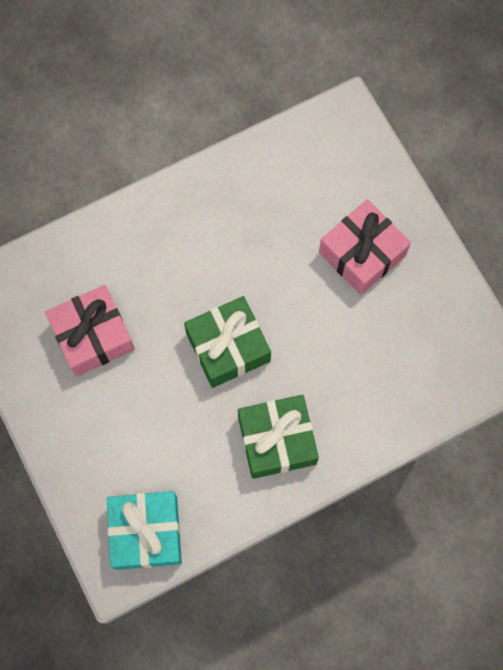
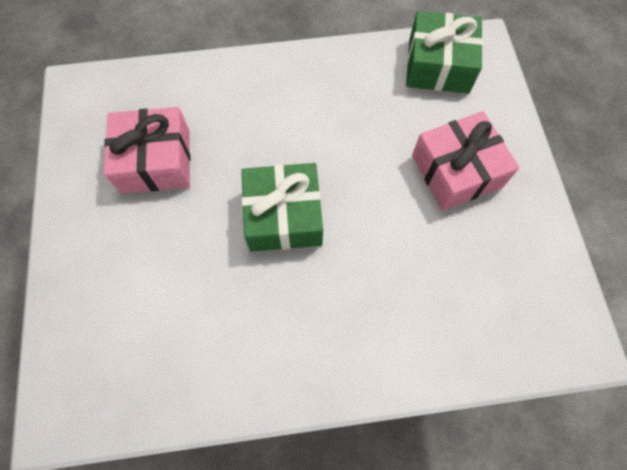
camera: 20 degrees right, 5 degrees down
turquoise gift [107,491,182,570] -> none
green gift [238,395,319,479] -> green gift moved to [406,11,483,93]

